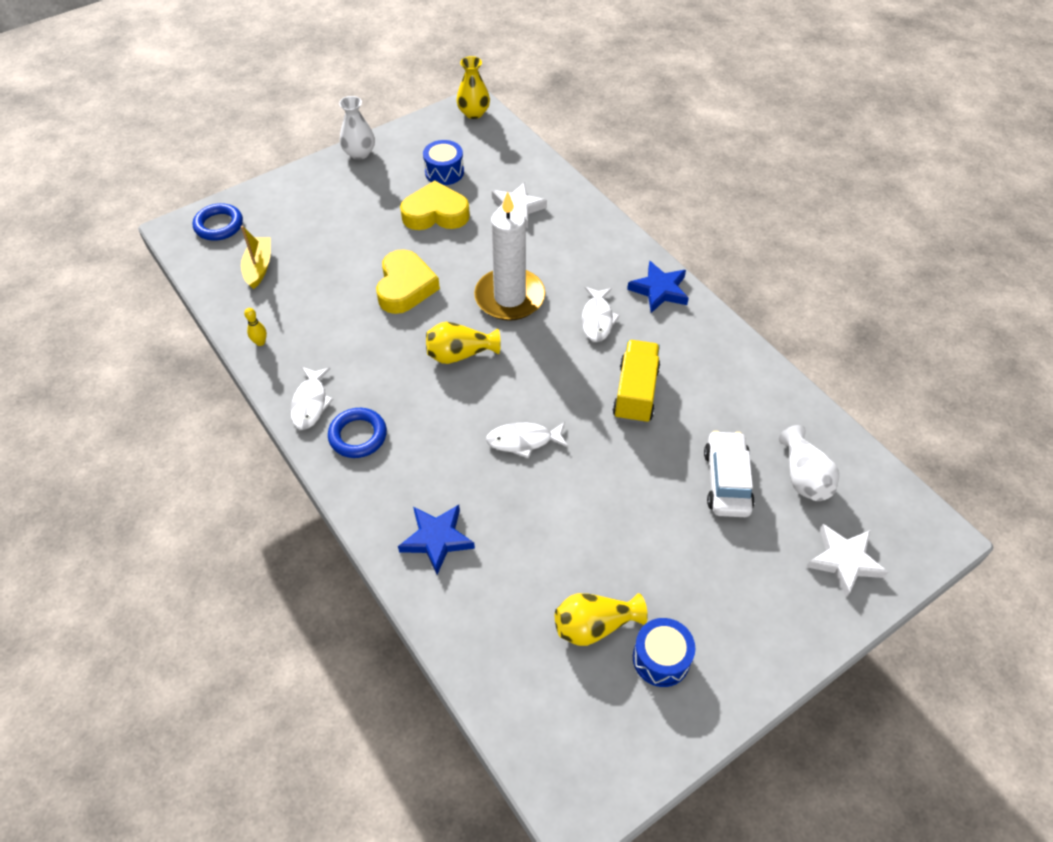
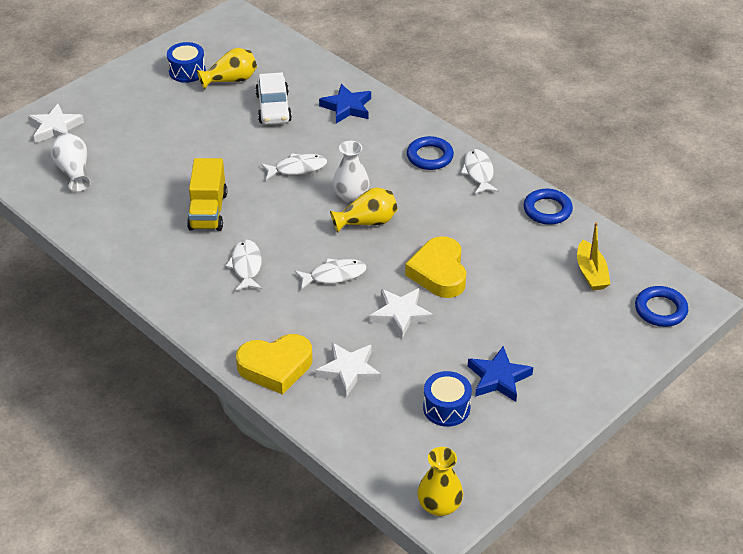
camera: 170 degrees right, 10 degrees down
yellow bowling pin [244,308,267,346] -> blue ring [524,189,573,225]
white vase [339,96,375,160] -> white vase moved to [333,141,370,203]
yellow heart [400,180,470,230] -> yellow heart moved to [236,334,312,395]
white candle [474,191,545,321] -> white fish [295,258,366,290]
blue star [627,261,689,313] -> blue star moved to [468,346,533,402]
white car [704,430,755,517] -> white car moved to [255,72,292,125]
none -> white star [370,288,433,339]

